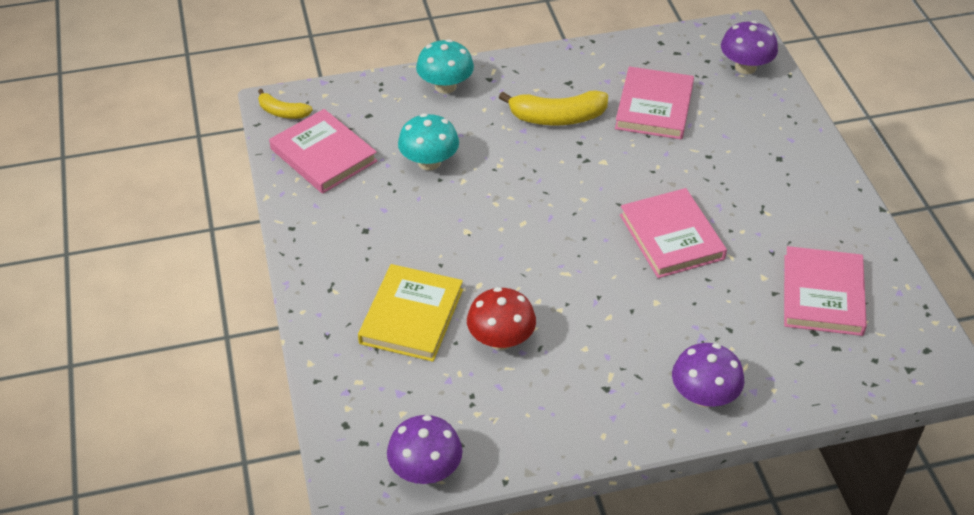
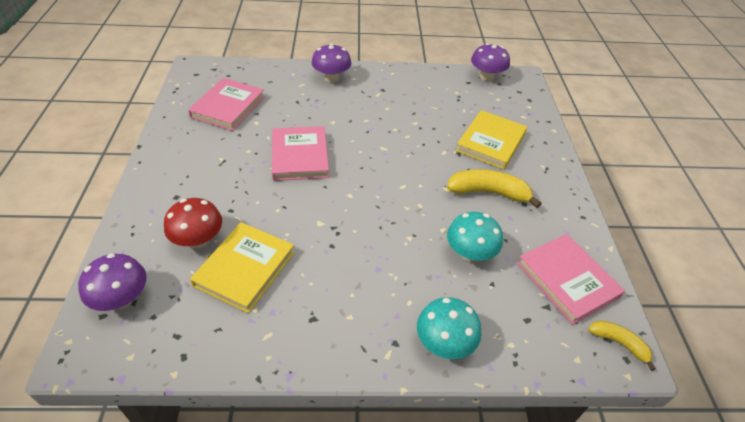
camera: 170 degrees left, 0 degrees up
red mushroom [467,287,536,350] -> red mushroom moved to [164,198,222,248]
yellow banana [499,90,608,125] -> yellow banana moved to [447,169,542,208]
pink book [615,66,694,139] -> yellow book [190,222,295,313]

